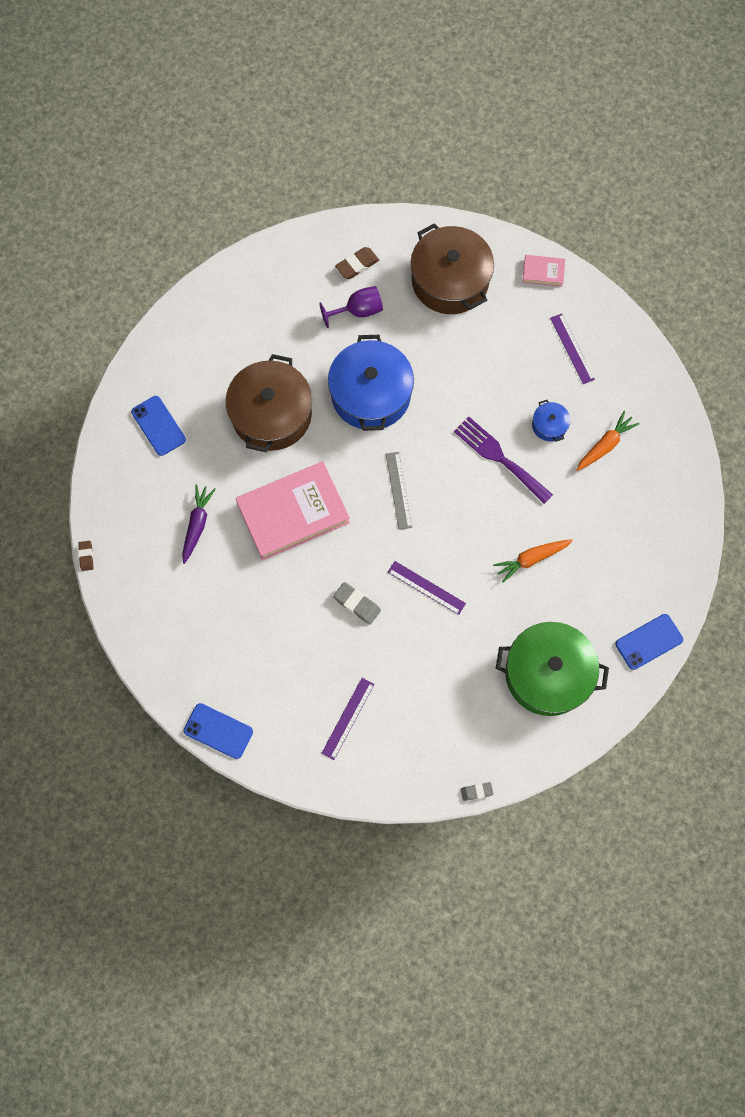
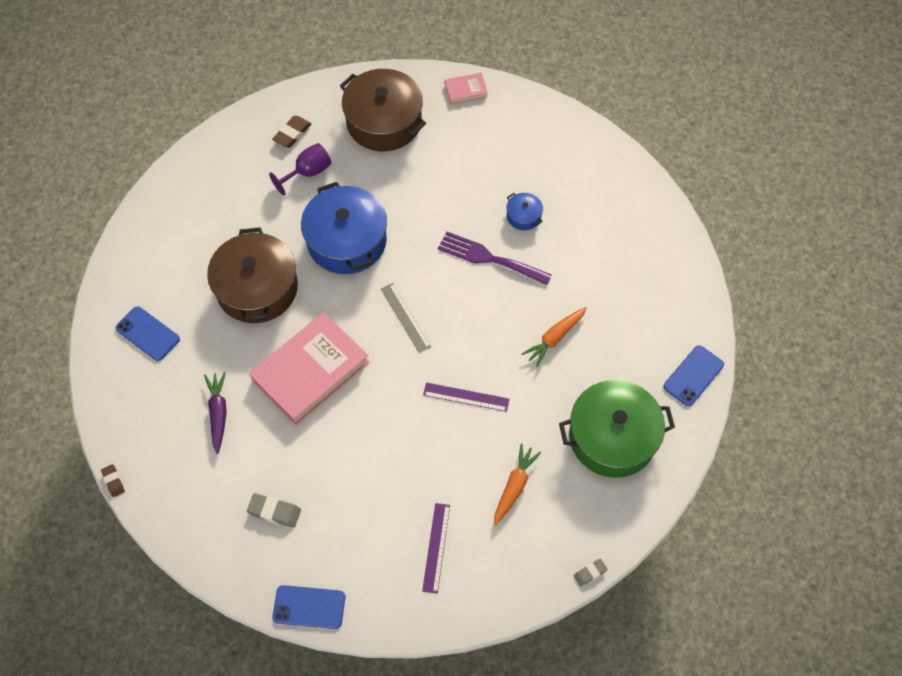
camera: 20 degrees left, 10 degrees down
grey eraser [333,582,381,625] -> grey eraser moved to [247,493,301,528]
purple ruler [550,314,595,384] -> none
orange carrot [576,411,639,471] -> orange carrot moved to [494,443,541,526]

